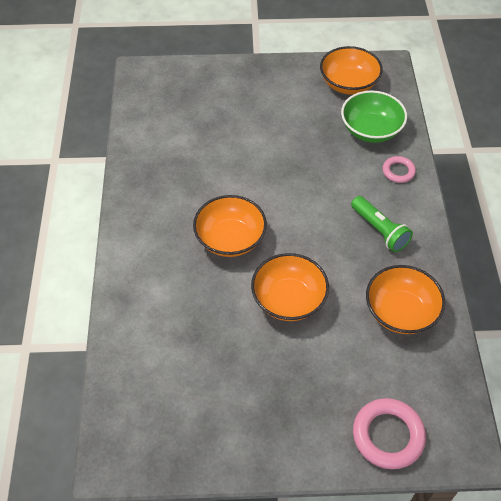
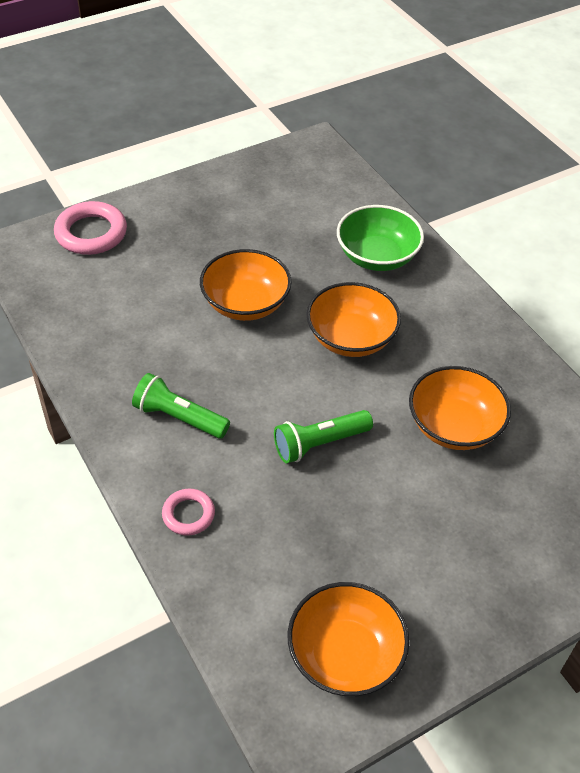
camera: 150 degrees right, 5 degrees down
green bowl [341,90,407,143] -> green bowl moved to [337,205,424,271]
orange bowl [366,265,445,334] -> orange bowl moved to [409,366,511,450]
none -> green flashlight [274,410,373,463]

